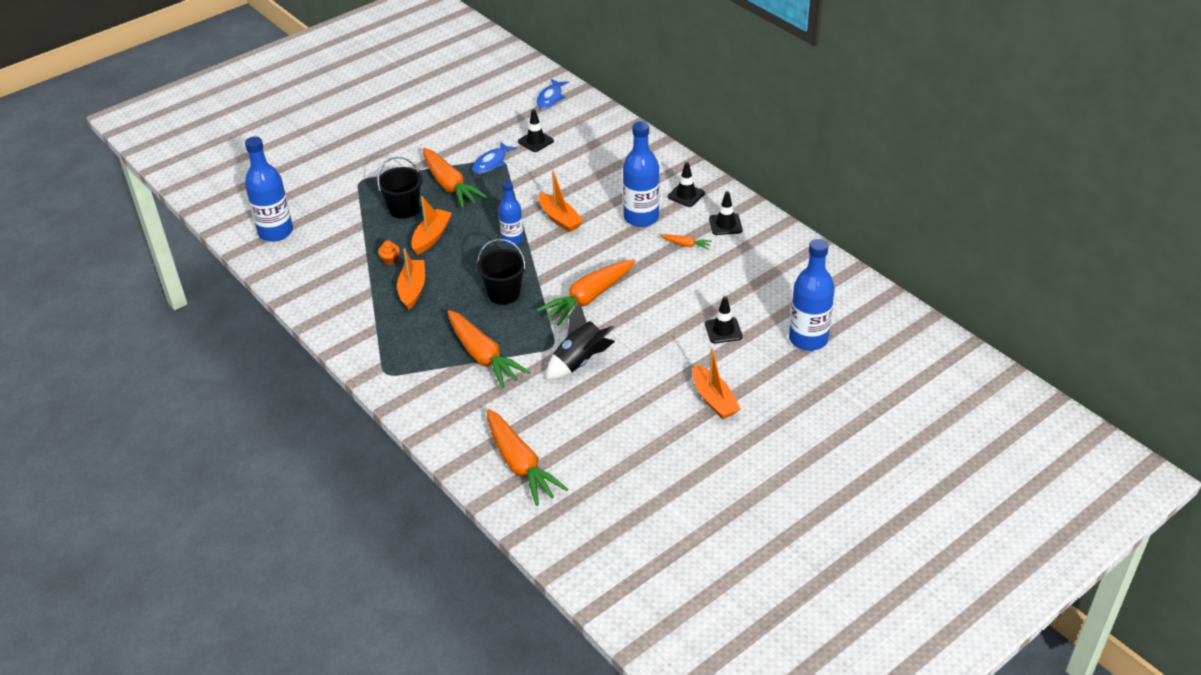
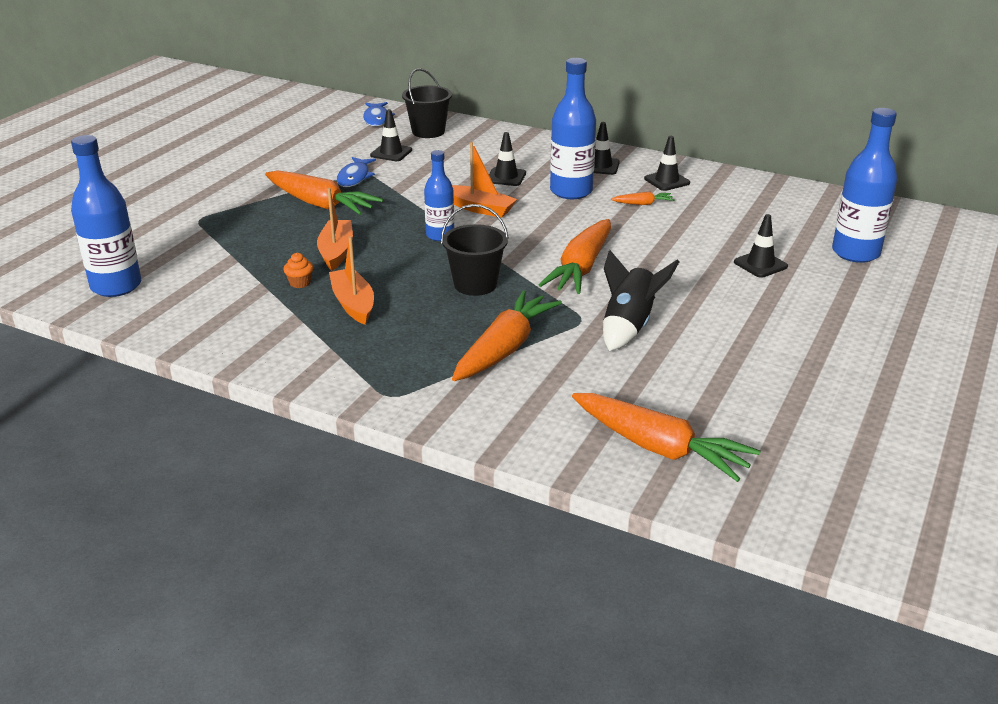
camera: 25 degrees left, 10 degrees down
black bucket [377,156,423,219] -> black bucket moved to [402,68,452,138]
orange carrot [447,310,530,388] -> orange carrot turned 90 degrees counterclockwise [452,290,562,381]
orange boat [693,348,740,419] -> none
none -> black traffic cone [489,132,526,186]

